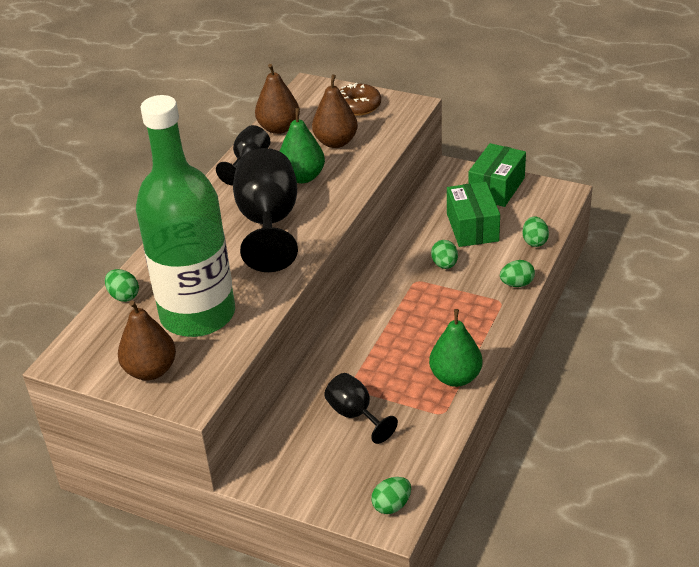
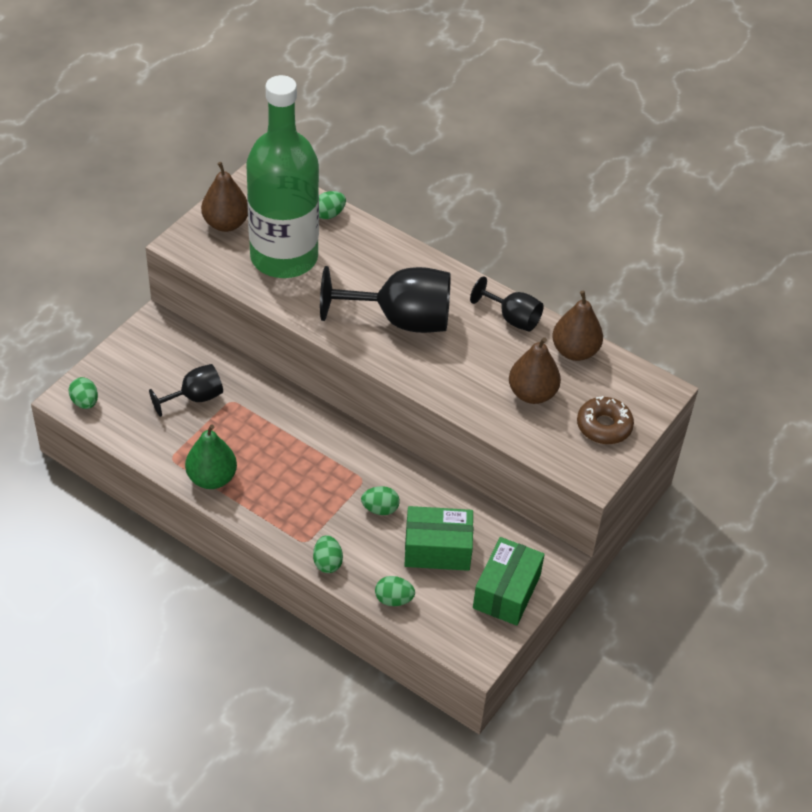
camera: 95 degrees right, 10 degrees up
green pear [279,108,325,183] -> none
green box [468,143,526,207] -> green box turned 75 degrees clockwise [473,537,545,626]

